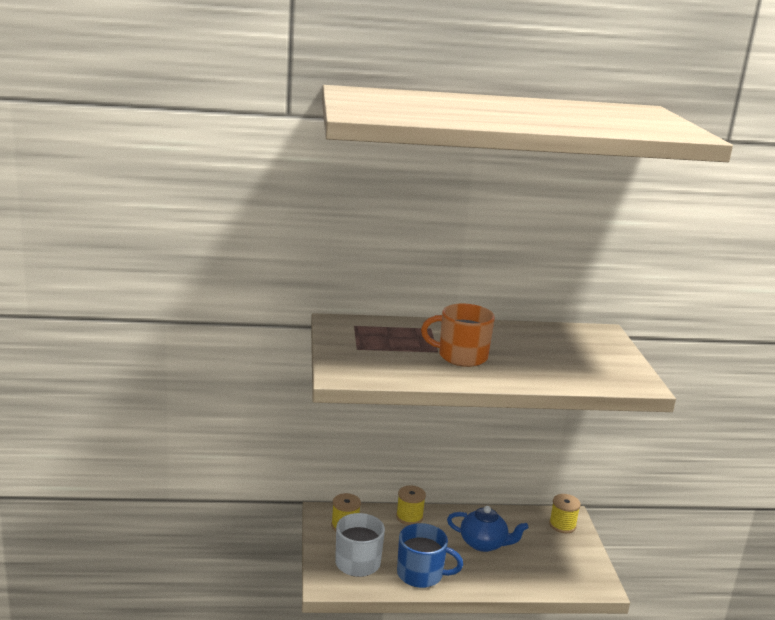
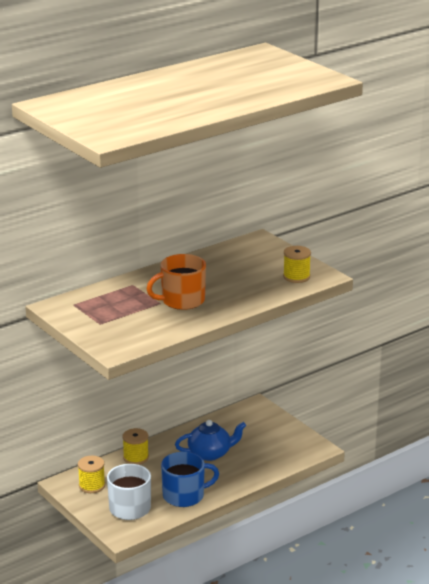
camera: 30 degrees left, 5 degrees up
yellow spool [549,494,581,533] -> yellow spool moved to [283,246,311,283]

